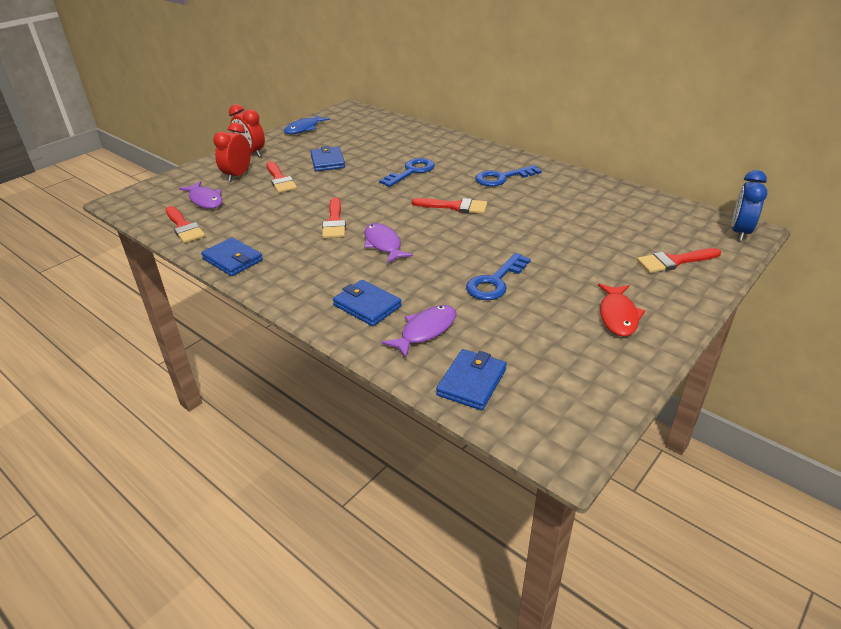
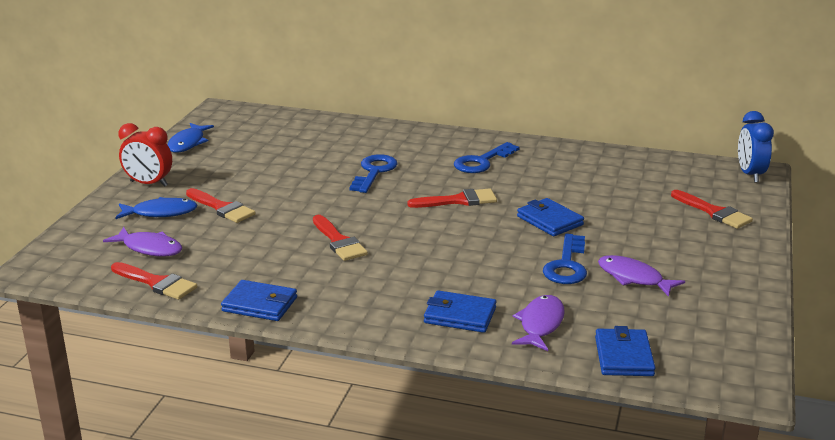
camera: 25 degrees left, 10 degrees down
red clock [213,122,251,182] -> blue fish [115,197,198,219]
blue wallet [310,146,345,171] -> blue wallet moved to [517,198,584,236]
purple fish [364,223,413,264] -> purple fish moved to [598,255,685,297]
red fish [598,284,645,337] -> none
red brush [637,248,721,273] -> red brush turned 90 degrees counterclockwise [671,190,753,229]

